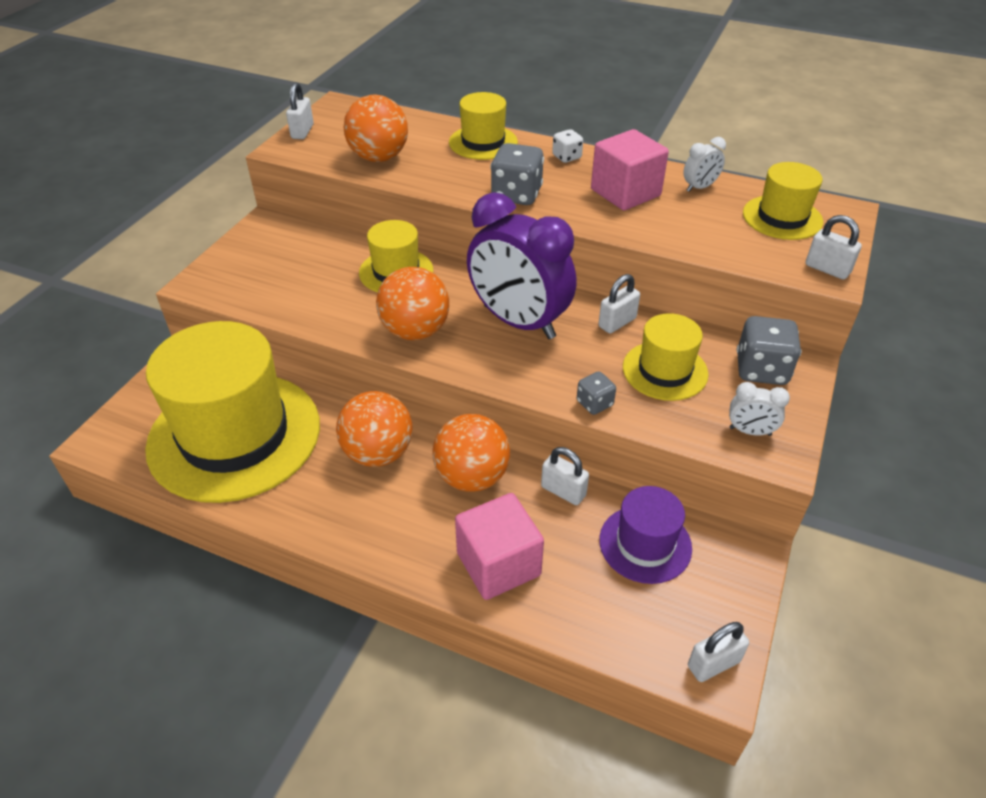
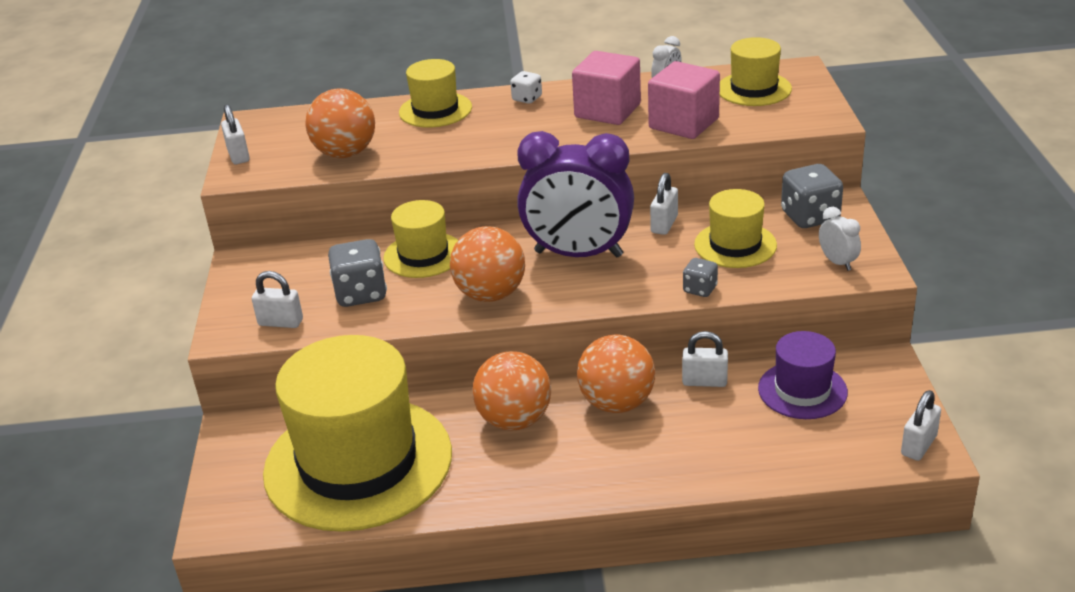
camera: 25 degrees left, 10 degrees down
pink cube [455,493,544,600] -> pink cube moved to [648,61,720,139]
grey dice [490,143,544,205] -> grey dice moved to [328,239,387,307]
white clock [729,382,790,436] -> white clock turned 105 degrees counterclockwise [819,207,861,271]
white padlock [806,215,862,280] -> white padlock moved to [252,271,303,328]

